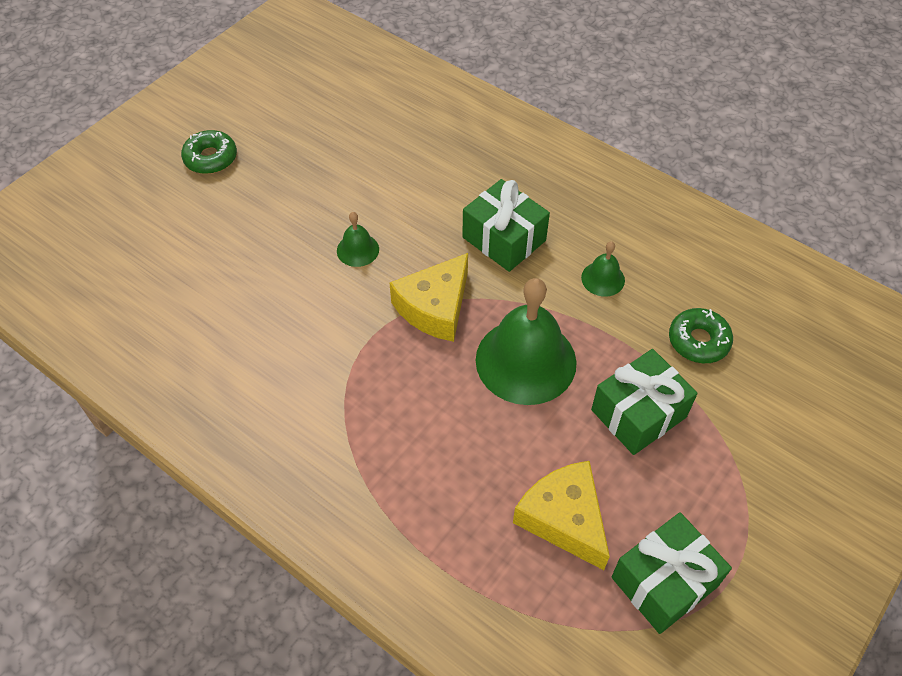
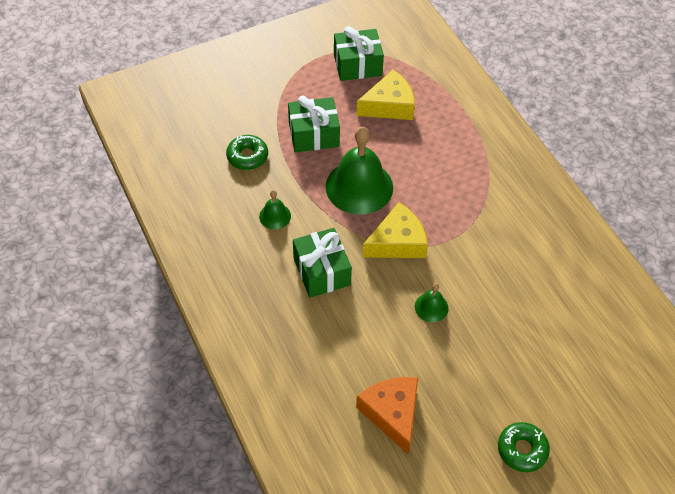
camera: 155 degrees left, 0 degrees up
yellow cheese [513,461,610,570] -> yellow cheese turned 105 degrees counterclockwise [356,70,415,120]
none -> orange cheese [356,377,418,454]

